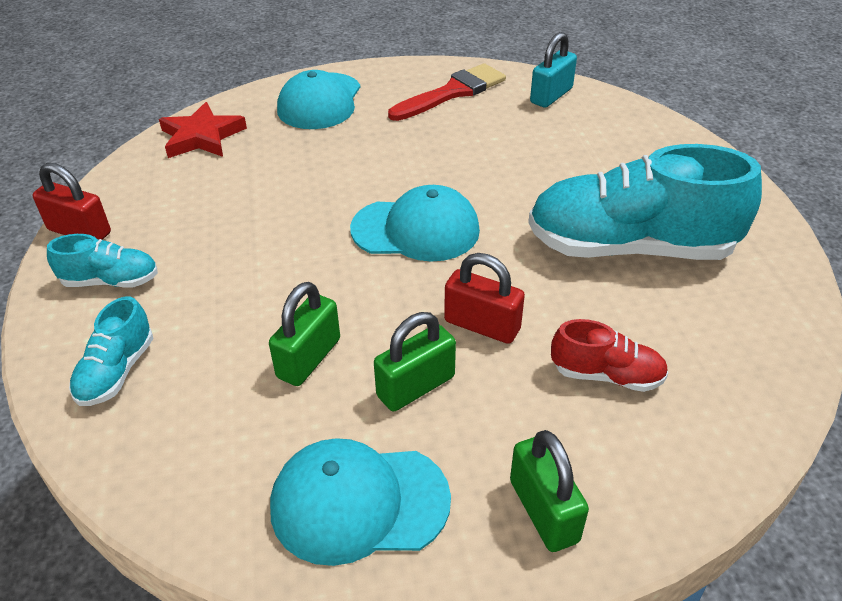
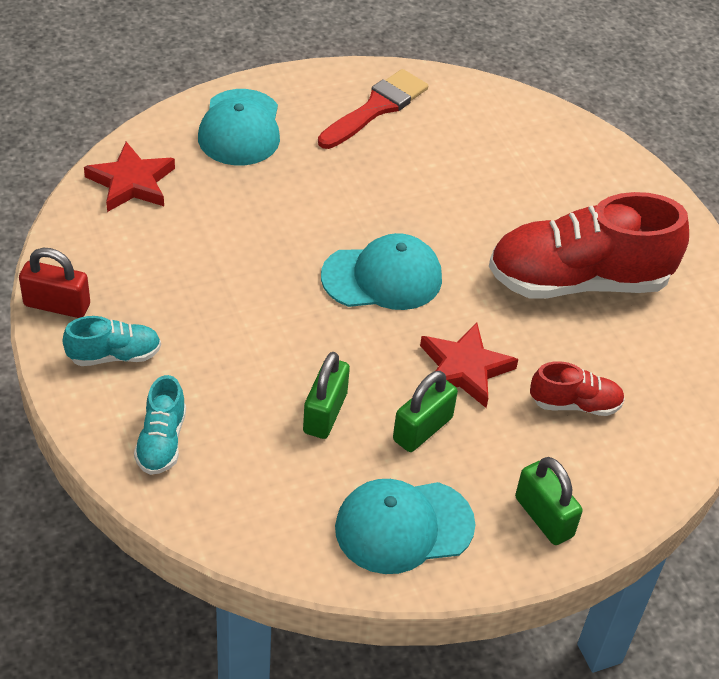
camera: 15 degrees left, 5 degrees up
red padlock [444,253,525,344] -> red star [420,322,518,408]
turquoise shoe [528,144,762,260] -> red shoe [489,192,689,299]
turquoise padlock [530,32,577,108] -> none

